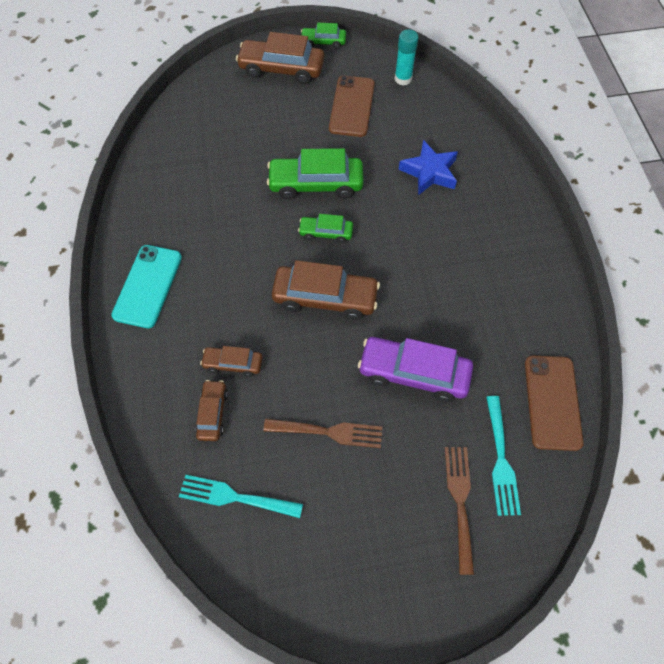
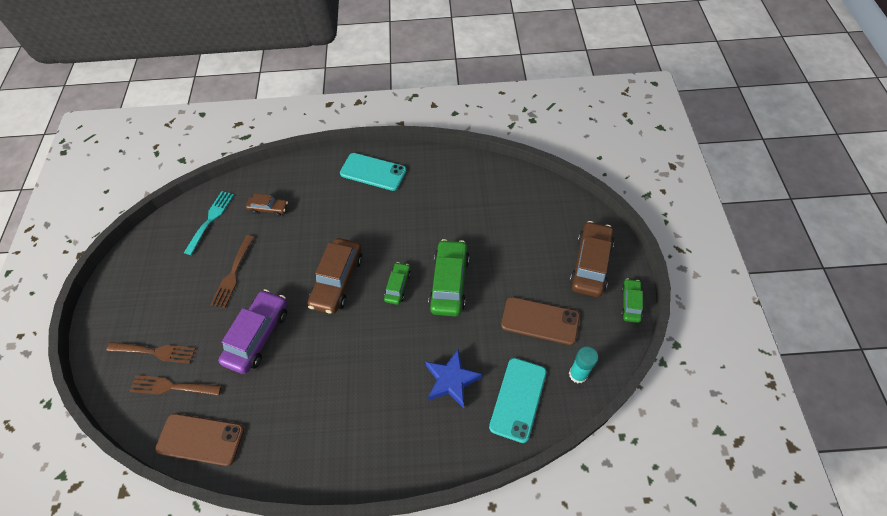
camera: 100 degrees right, 5 degrees down
brown car [200,346,263,377] -> none
turquoise fork [486,396,521,516] -> brown fork [129,375,222,396]
none -> turquoise phone [489,358,546,443]

